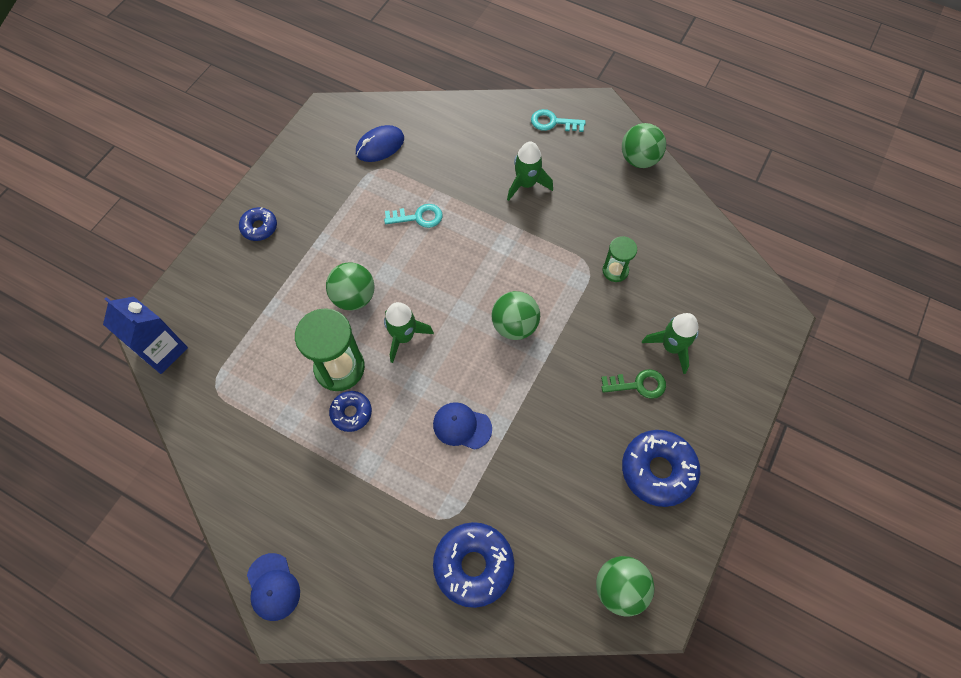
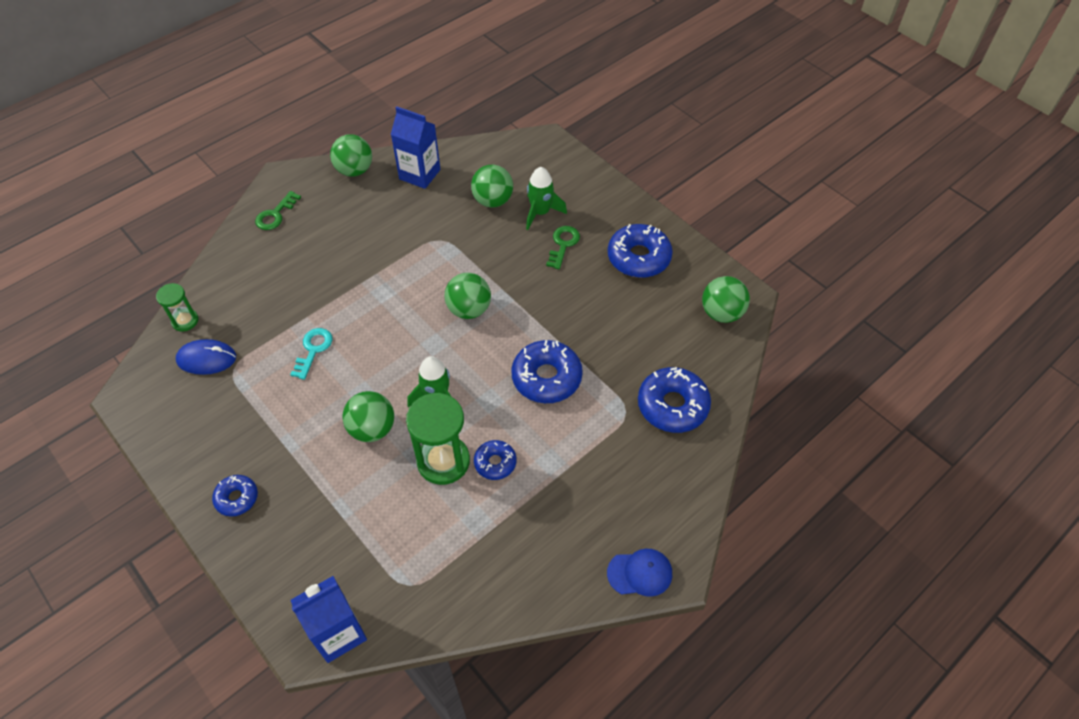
camera: 70 degrees left, 10 degrees down
blue mouse [356,125,404,162] -> blue mouse turned 75 degrees counterclockwise [176,339,236,375]
blue cap [433,402,492,450] -> blue donut [511,340,583,403]
green rocket [507,142,553,201] -> none
turquoise key [531,109,586,132] -> green key [255,191,301,230]
green hourglass [602,236,637,282] -> green hourglass moved to [156,283,198,331]
none -> blue carton [391,106,440,189]
none -> green ball [471,165,513,208]

